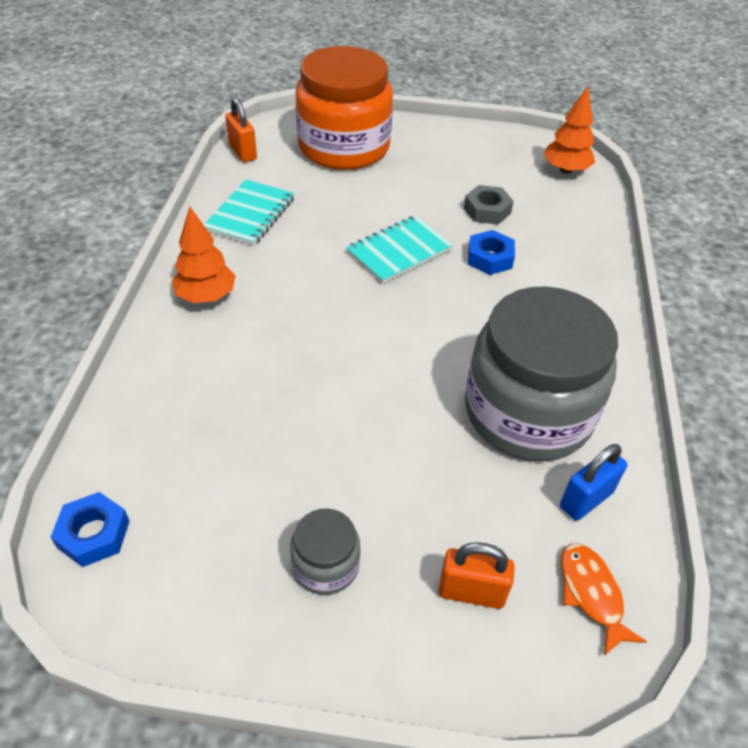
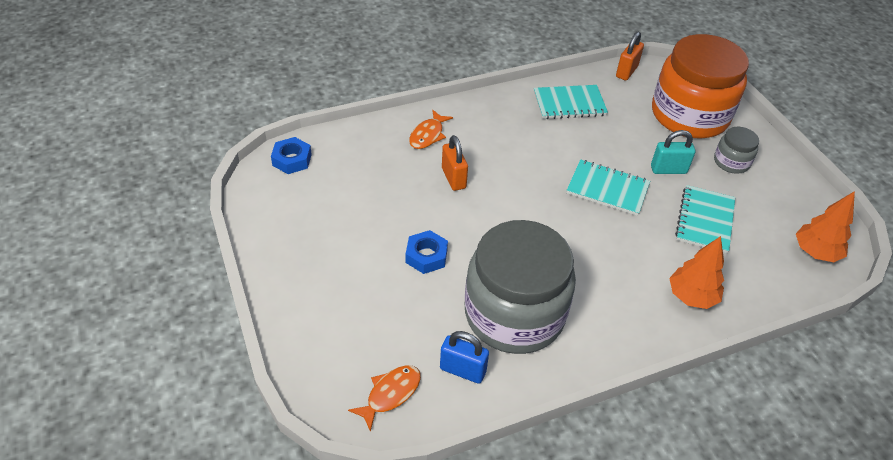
camera: 60 degrees right, 0 degrees up
orange tree [172,206,236,303] -> orange tree moved to [669,236,724,309]
grey jar [290,508,361,595] -> grey jar moved to [714,127,759,174]
orange padlock [439,542,515,609] -> orange padlock moved to [442,135,468,191]
grey nut [464,185,514,225] -> turquoise notebook [675,185,735,253]
blue nut [468,230,515,275] -> blue nut moved to [406,230,448,274]
none -> orange fish [409,110,453,149]
none -> turquoise padlock [651,130,695,174]

